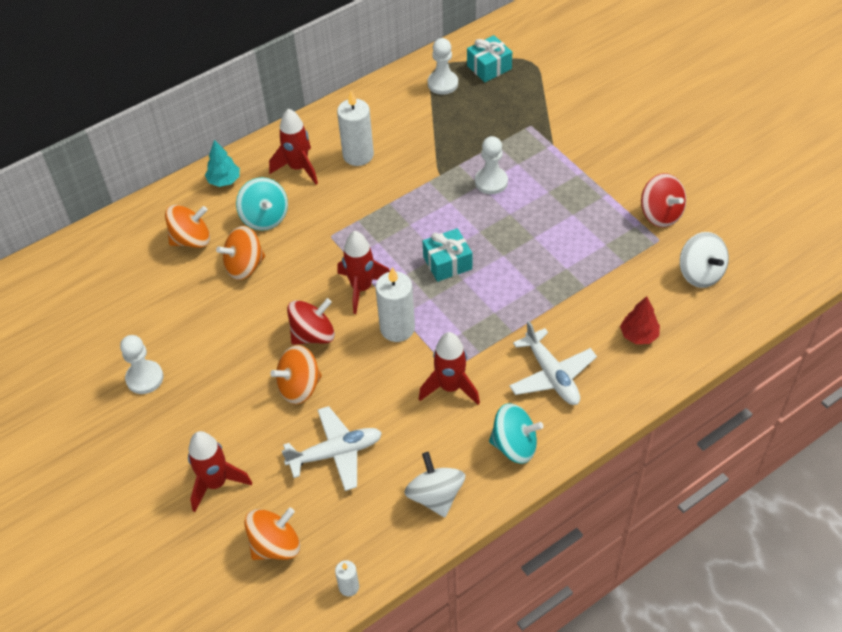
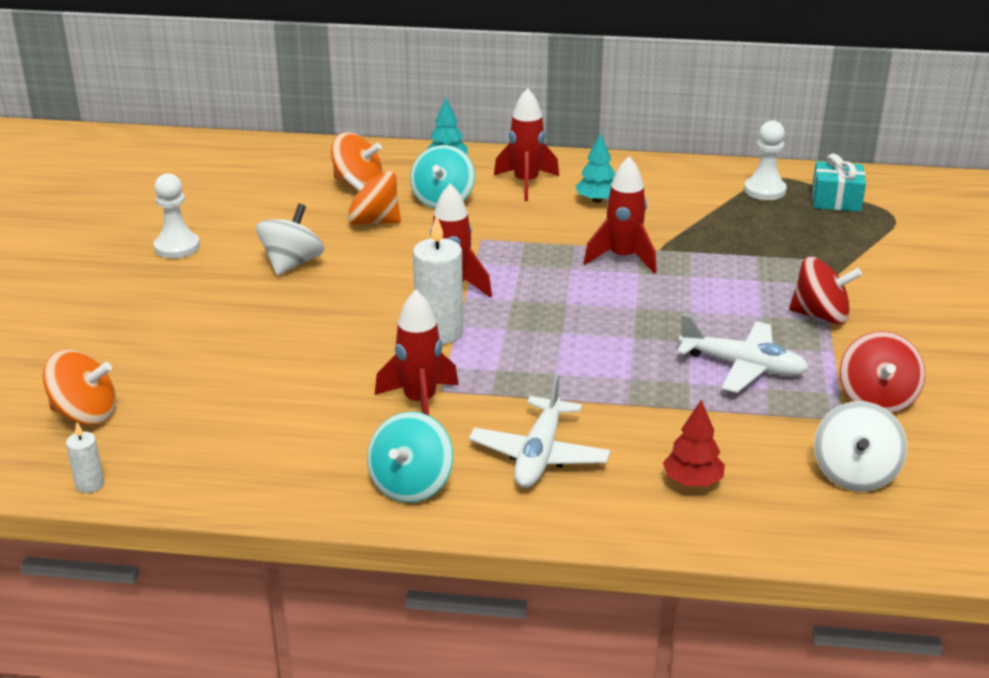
camera: 40 degrees right, 20 degrees down
red rocket [188,431,252,512] -> red rocket moved to [584,156,657,274]
orange spinning top [271,345,322,404] -> none
white plane [282,406,382,491] -> white plane moved to [677,314,809,393]
red spinning top [287,298,335,345] -> red spinning top moved to [789,257,862,324]
white candle [337,91,374,166] -> turquoise tree [575,133,615,203]
white spinning top [404,452,465,517] -> white spinning top moved to [256,204,324,275]
turquoise gift [422,228,472,282] -> none
white pawn [475,136,508,194] -> none
turquoise spinning top [489,403,543,464] -> turquoise spinning top turned 60 degrees clockwise [367,411,453,503]

